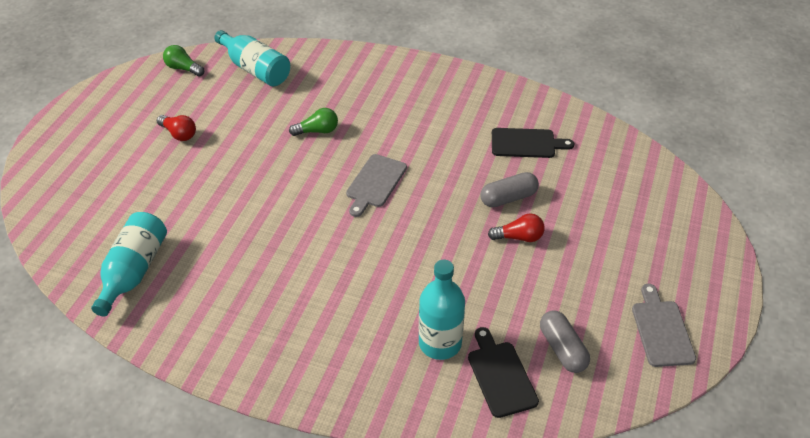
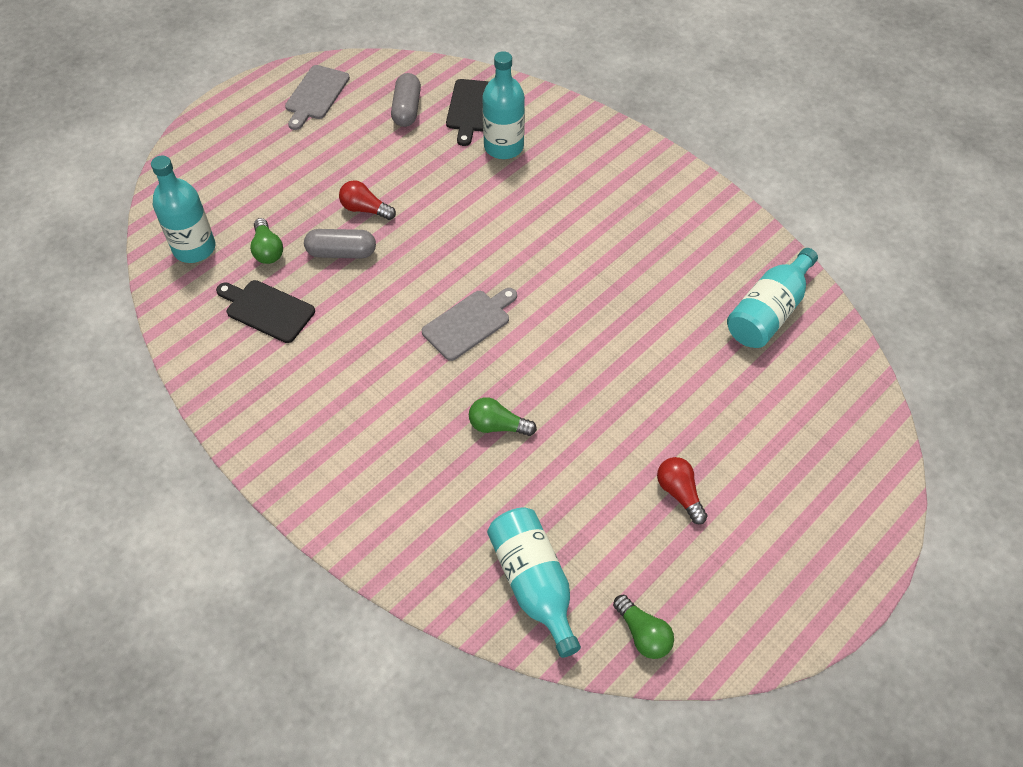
camera: 155 degrees left, 10 degrees up
none -> turquoise bottle [151,156,215,263]
none -> green light bulb [250,218,283,264]

